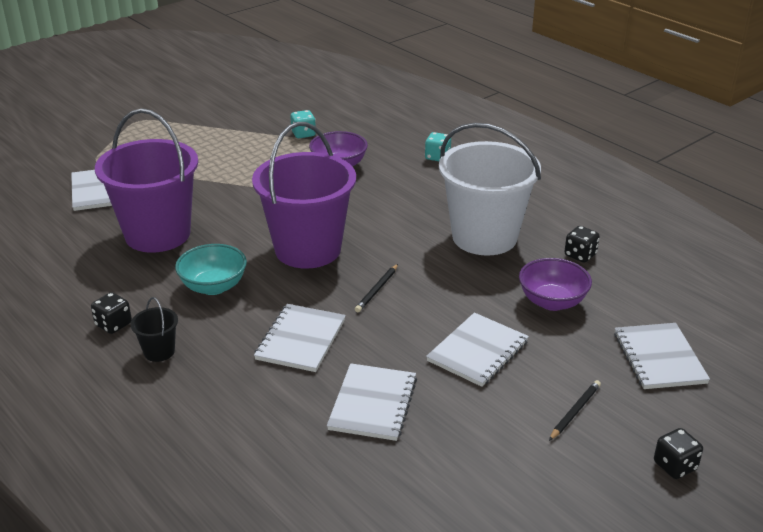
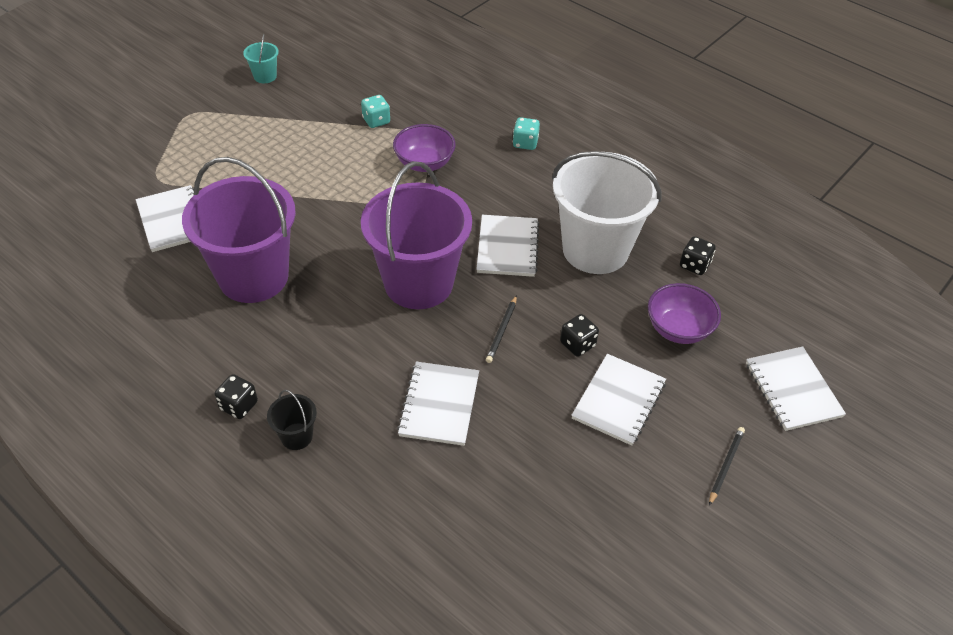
camera: 10 degrees left, 15 degrees up
turquoise bowl [175,244,247,295] -> none
white notebook [327,363,417,441] -> white notebook moved to [476,215,539,277]
black dice [654,428,703,479] -> black dice moved to [560,314,599,357]
none -> turquoise bucket [243,34,279,83]

